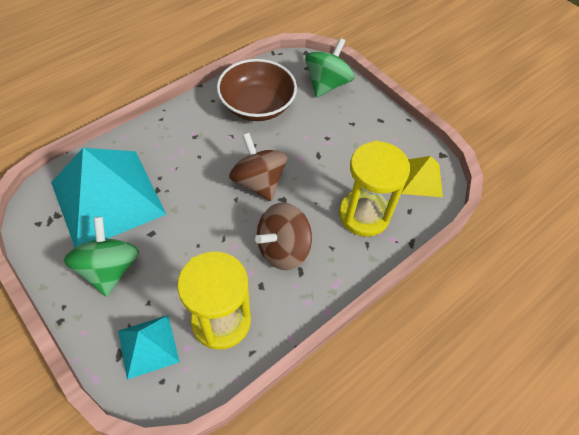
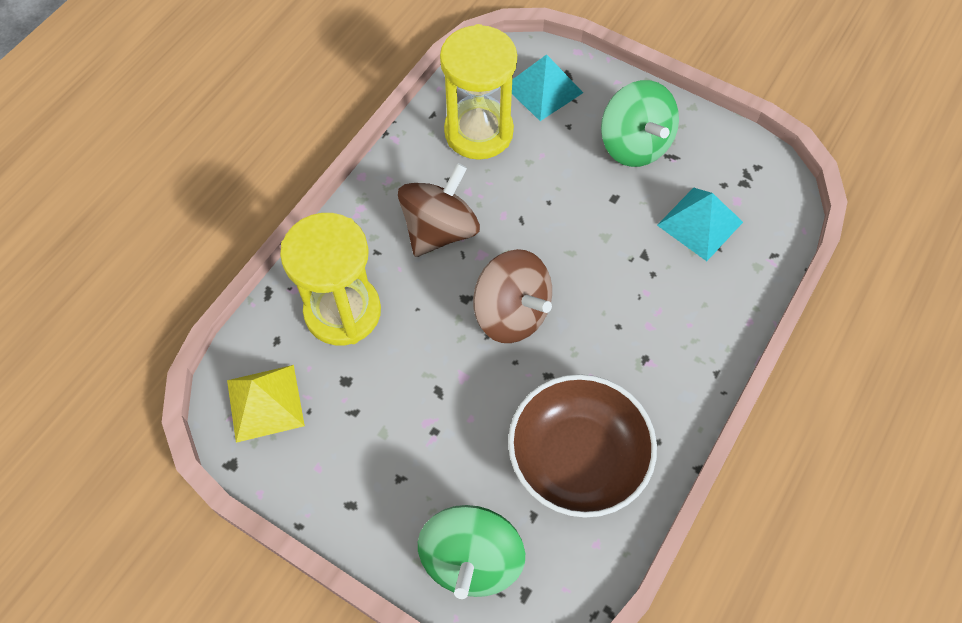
camera: 165 degrees right, 5 degrees up
turquoise pyramid [51,148,166,248] -> turquoise pyramid [657,188,743,261], size x0.49

